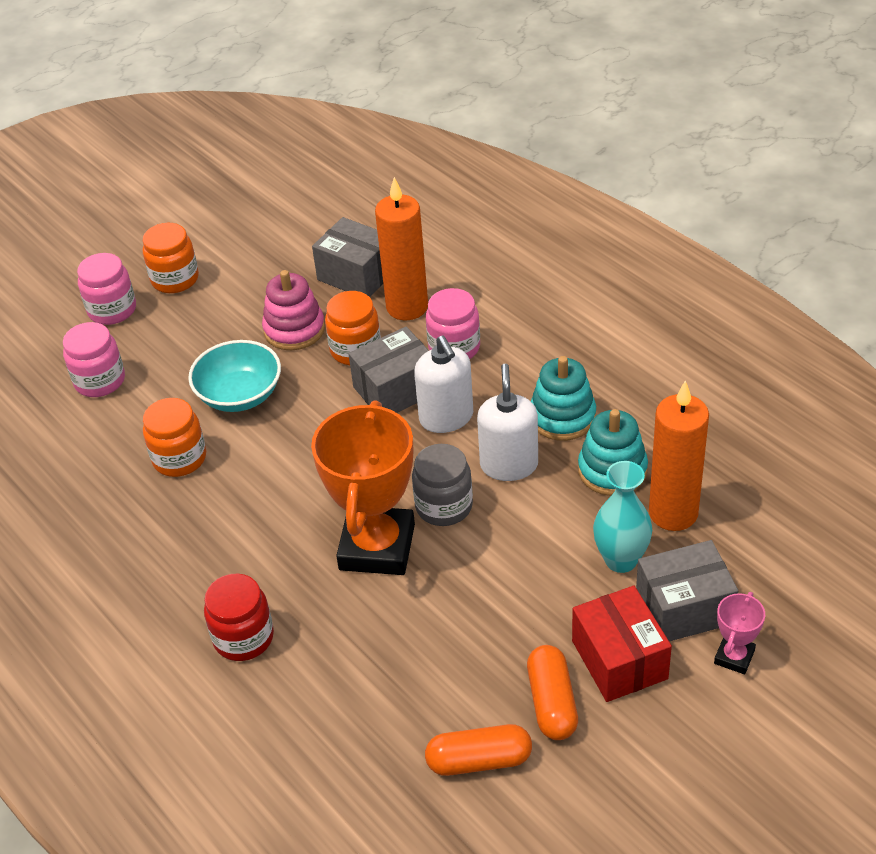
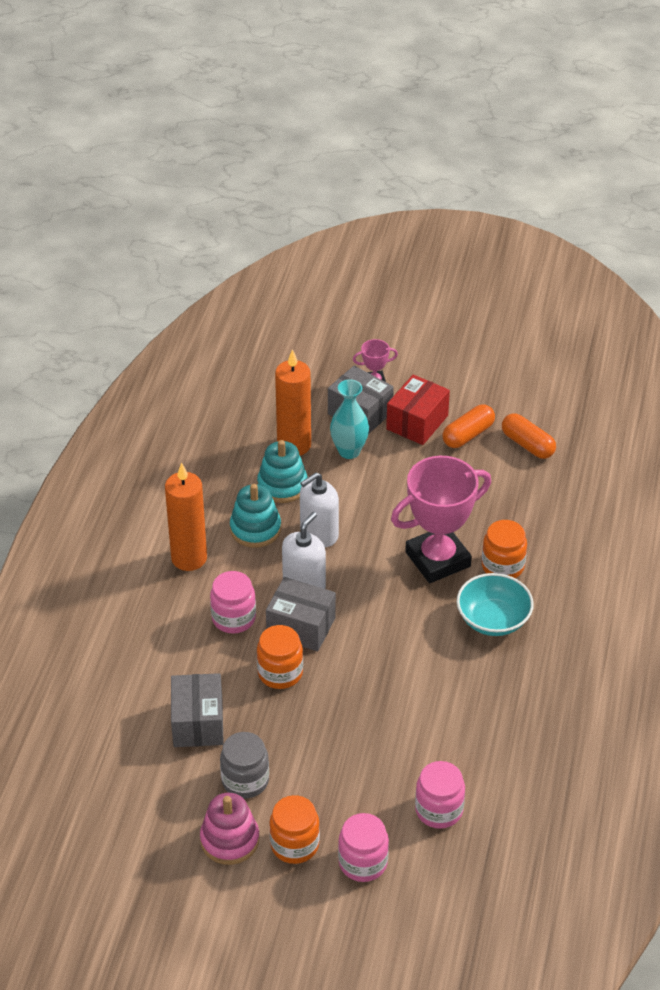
camera: 130 degrees left, 0 degrees up
orange jar [143,398,206,477] -> orange jar moved to [482,520,527,578]
turquoise bowl [188,340,281,412] -> turquoise bowl moved to [457,573,534,636]
red jar [204,574,274,661] -> none
pink stacking toy [262,270,325,350] -> pink stacking toy moved to [200,793,259,865]
orange trophy [311,400,415,575] -> pink trophy [391,456,491,583]
orange candle [375,177,428,320] -> orange candle moved to [165,463,207,571]
grey jar [412,444,473,526] -> grey jar moved to [220,732,269,799]

